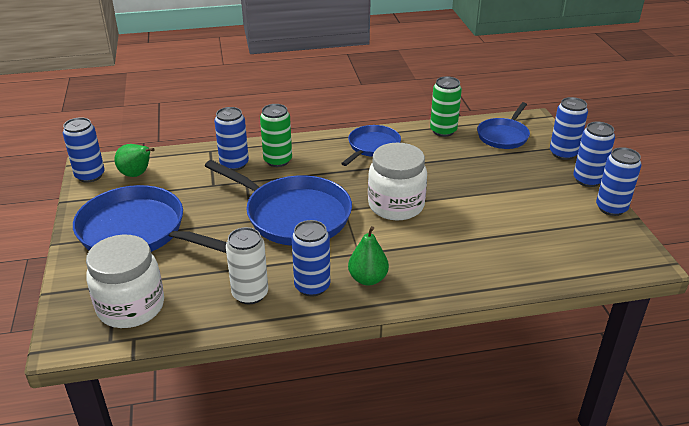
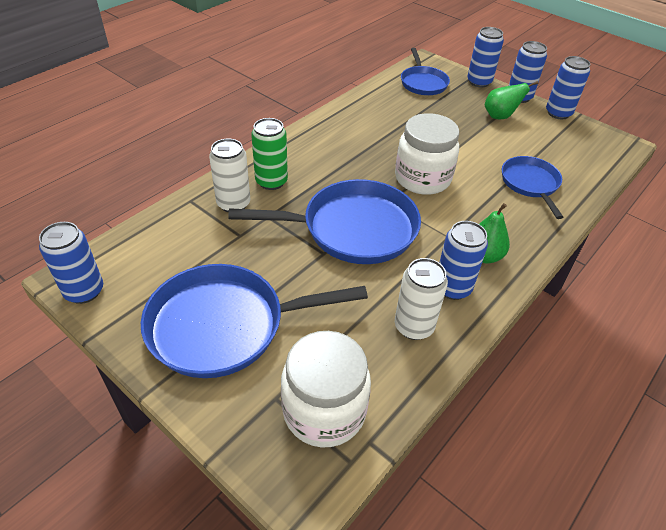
camera: 40 degrees left, 10 degrees up
green pear [114,144,155,177] -> green pear moved to [485,81,538,119]
blue can [214,107,249,171] -> white can [209,139,250,212]
blue pan [341,125,401,166] -> blue pan moved to [502,156,563,219]
green can [430,76,462,137] -> none

